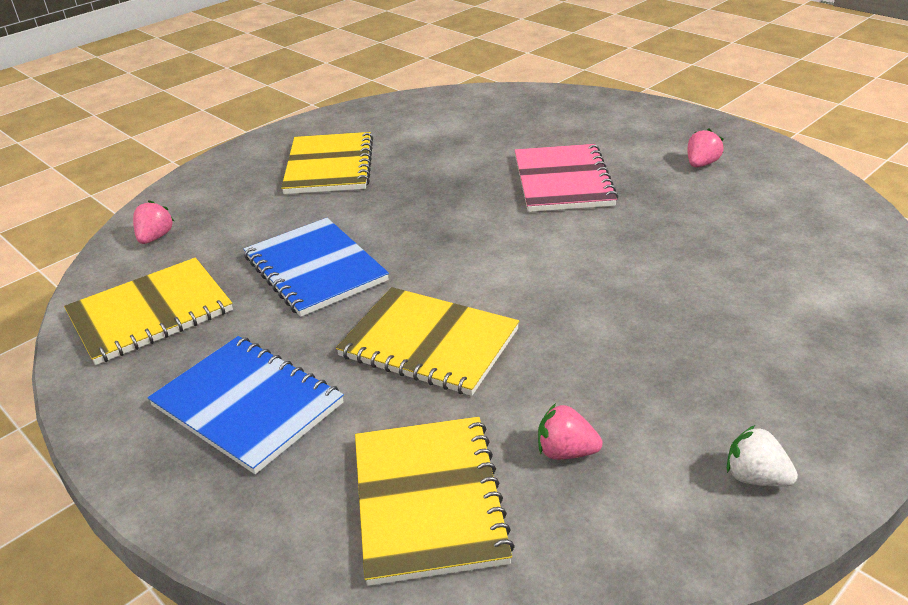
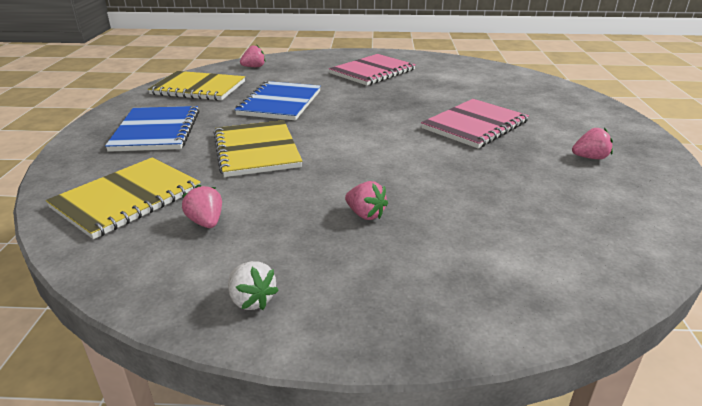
camera: 45 degrees right, 5 degrees down
yellow notebook [281,132,373,194] -> pink notebook [329,54,416,85]
white strawberry [727,425,798,487] -> white strawberry turned 150 degrees clockwise [228,261,279,310]
none -> pink strawberry [345,181,388,220]

